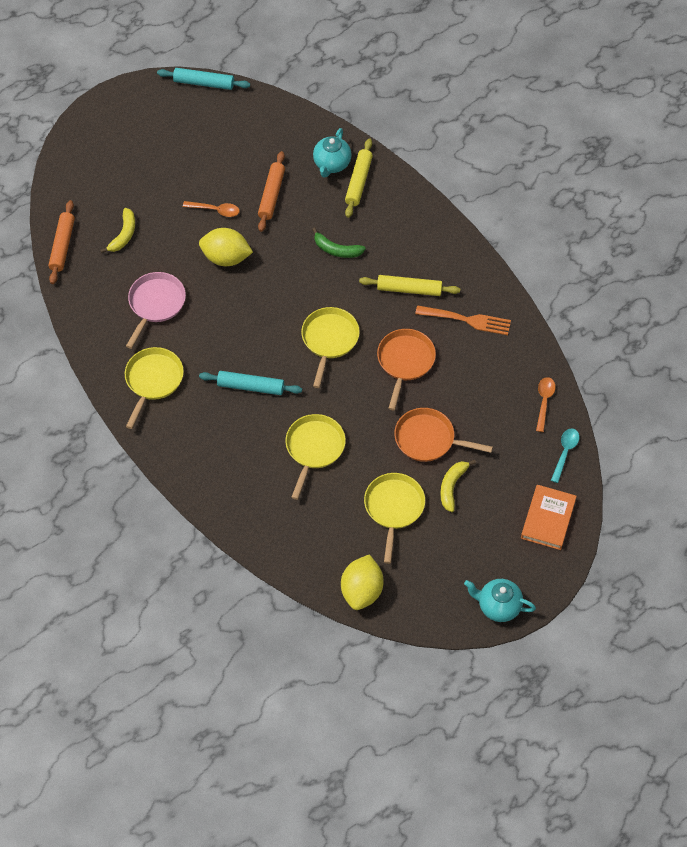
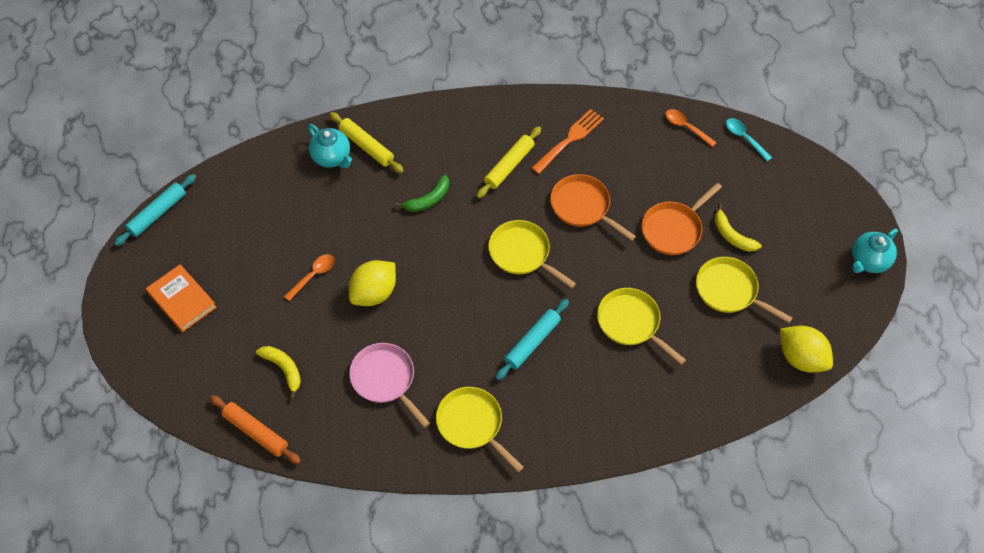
camera: 60 degrees left, 0 degrees up
orange rolling pin [258,151,285,232] -> none
orange book [521,485,577,550] -> orange book moved to [146,264,217,332]

